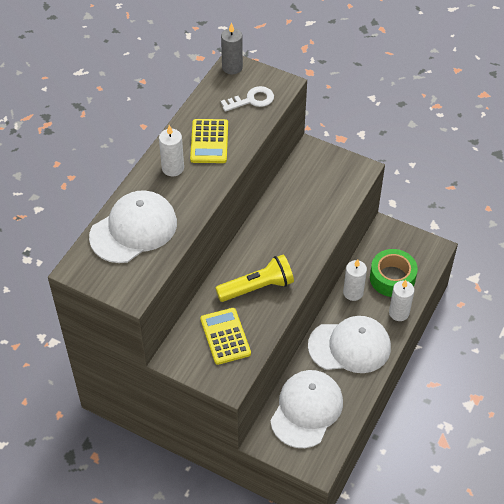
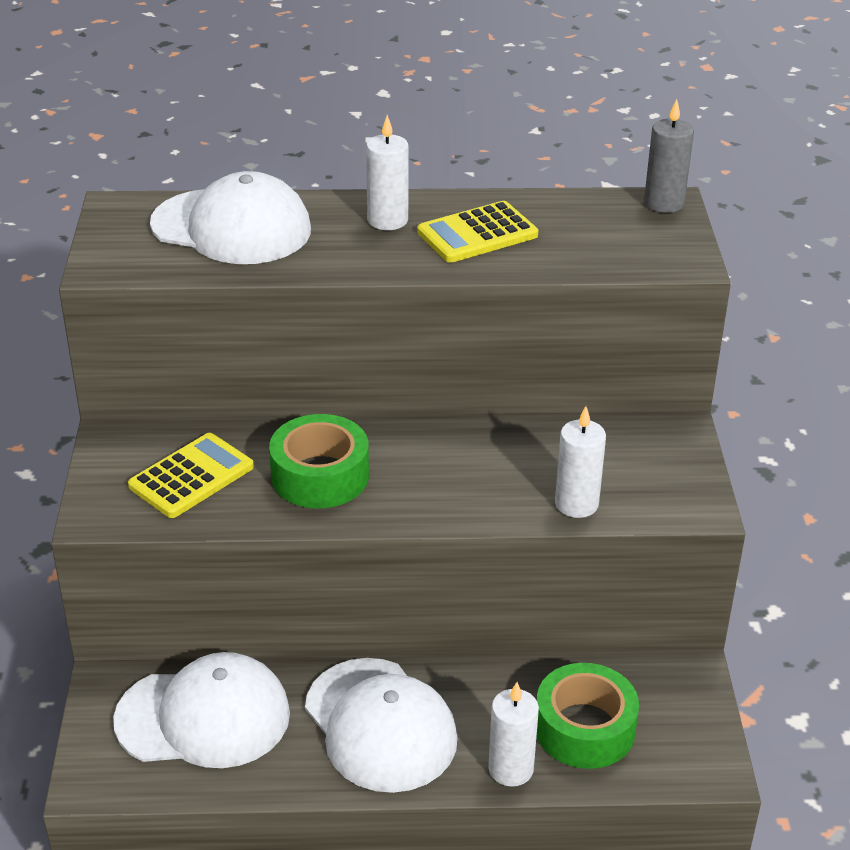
camera: 60 degrees right, 15 degrees down
yellow flashlight [215,255,294,302] -> green tape [269,414,369,508]
white key [221,86,274,112] -> none
white candle [343,259,367,301] -> white candle moved to [555,406,606,518]

